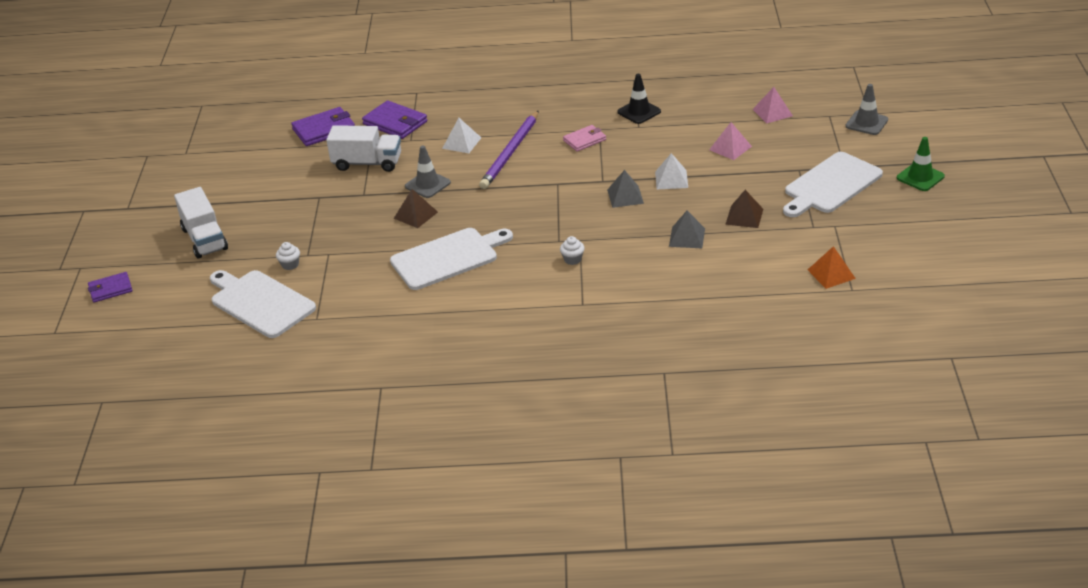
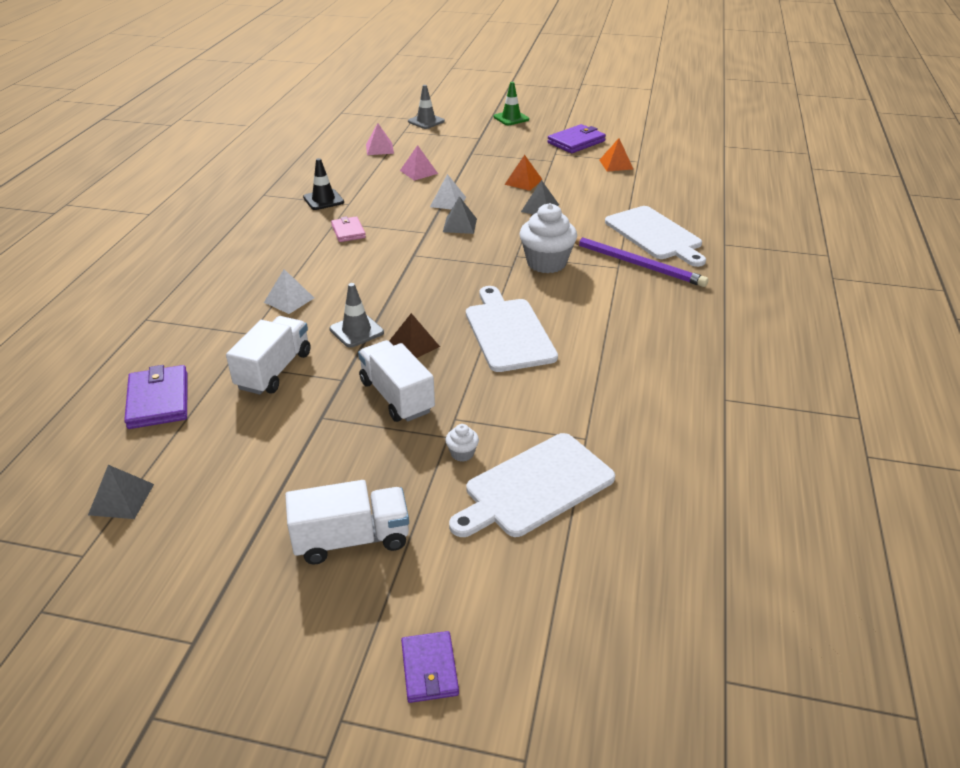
camera: 80 degrees left, 0 degrees up
purple wallet [362,100,427,139] -> purple wallet moved to [547,124,606,153]
purple pencil [479,110,539,189] -> purple pencil moved to [575,237,708,287]
white cupcake [560,236,585,265] -> white cupcake [520,203,577,273], size x2.29
brown pyramid [725,190,763,228] -> orange pyramid [504,155,543,191]
white cutting board [783,152,883,217] -> white cutting board moved to [605,206,706,267]
none -> grey pyramid [88,465,154,519]
none -> white truck [358,340,435,422]

